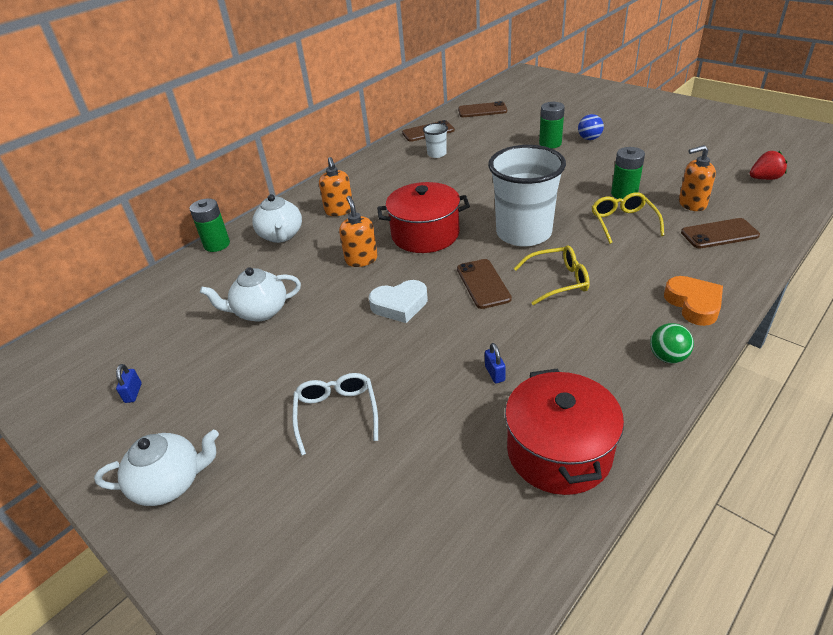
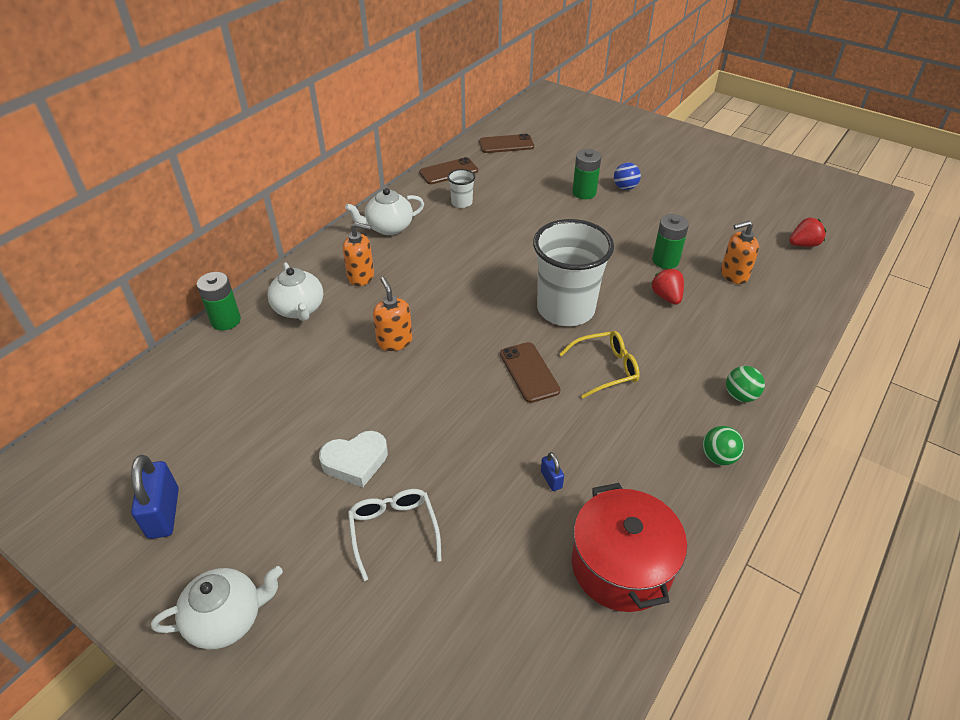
camera: 10 degrees left, 5 degrees up
blue padlock [116,364,142,403] -> blue padlock [131,455,179,539], size x2.02
white teapot [200,267,301,321] -> white teapot moved to [345,188,424,235]
orange soap dispenser [319,157,353,216] -> orange soap dispenser turned 60 degrees counterclockwise [343,222,374,286]
white heart [369,280,428,323] -> white heart moved to [319,431,388,487]
red pot [377,182,470,253] -> none
yellow glasses [592,192,664,244] -> red strawberry [651,268,684,305]
orange heart [664,276,723,326] -> green ball [726,366,765,402]
brown phone [681,218,760,249] -> none

